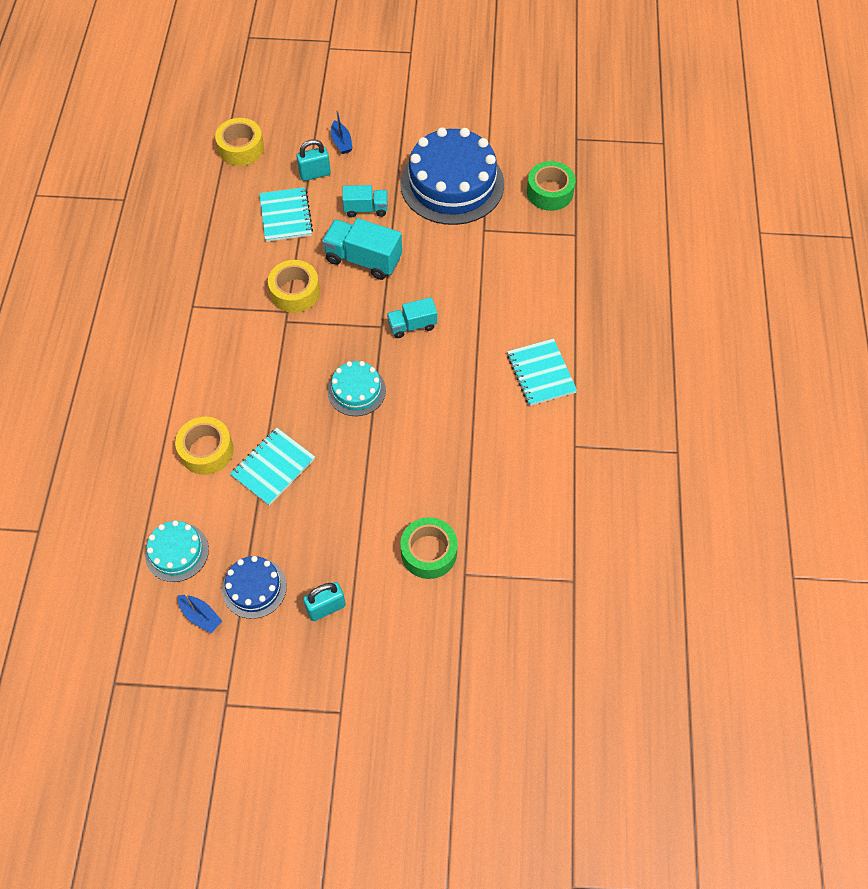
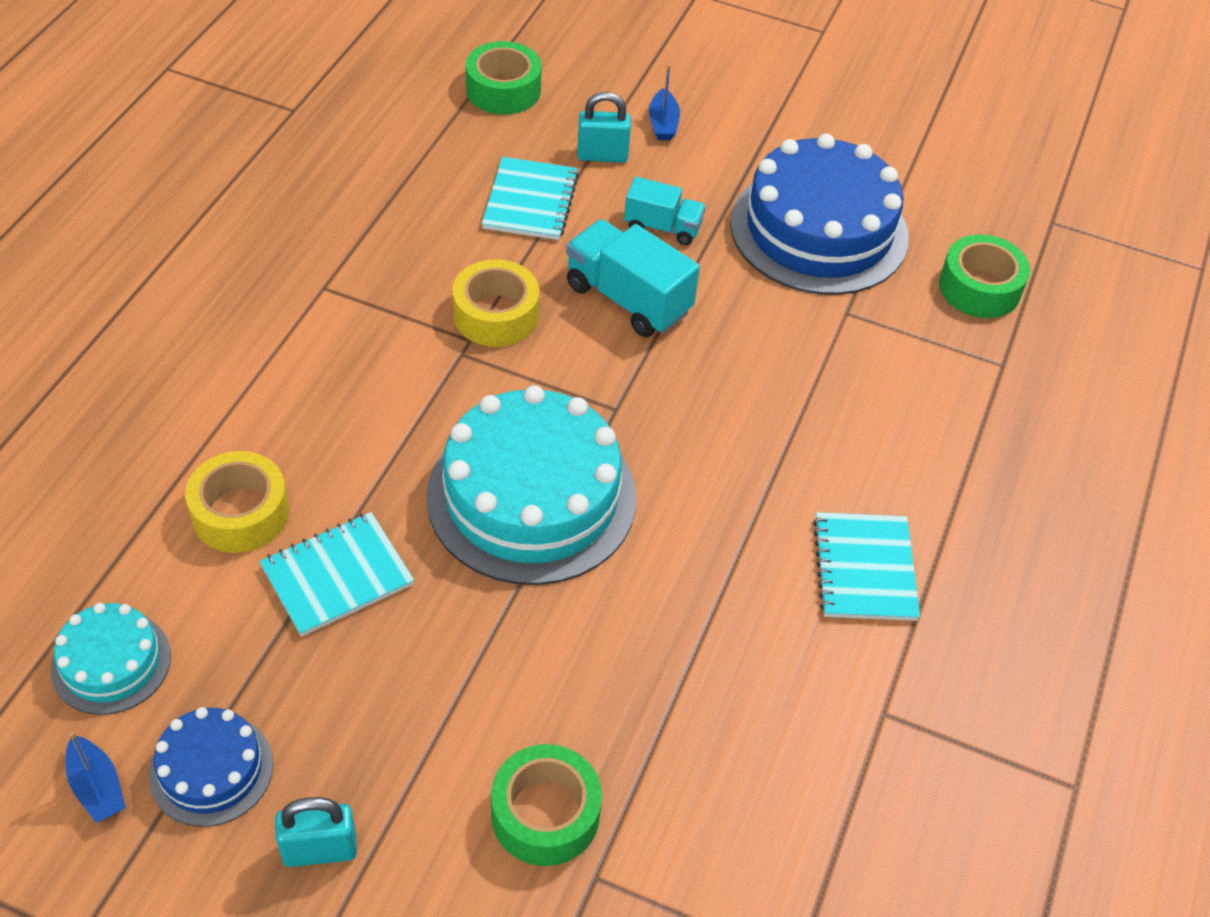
camera: 15 degrees right, 10 degrees down
yellow tape [215,118,264,166] -> green tape [466,41,542,115]
turquoise cake [327,361,386,416] -> turquoise cake [426,385,636,585], size x1.99
turquoise truck [387,297,437,338] -> none

